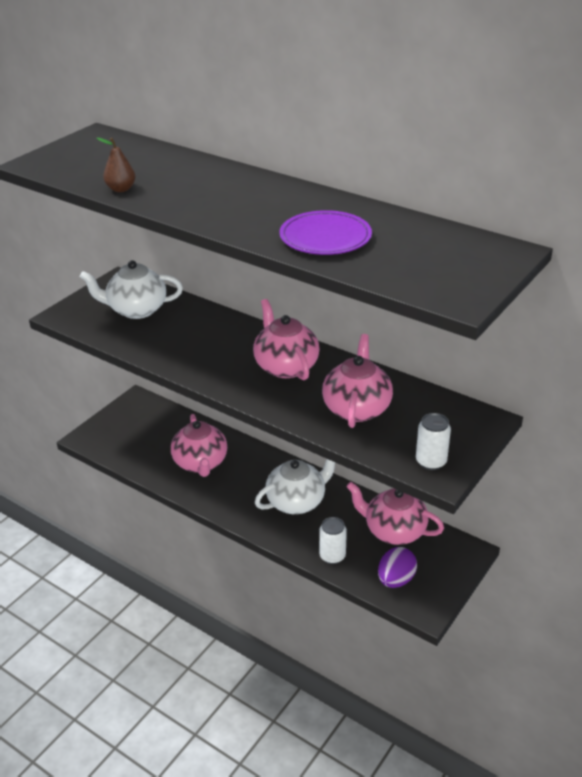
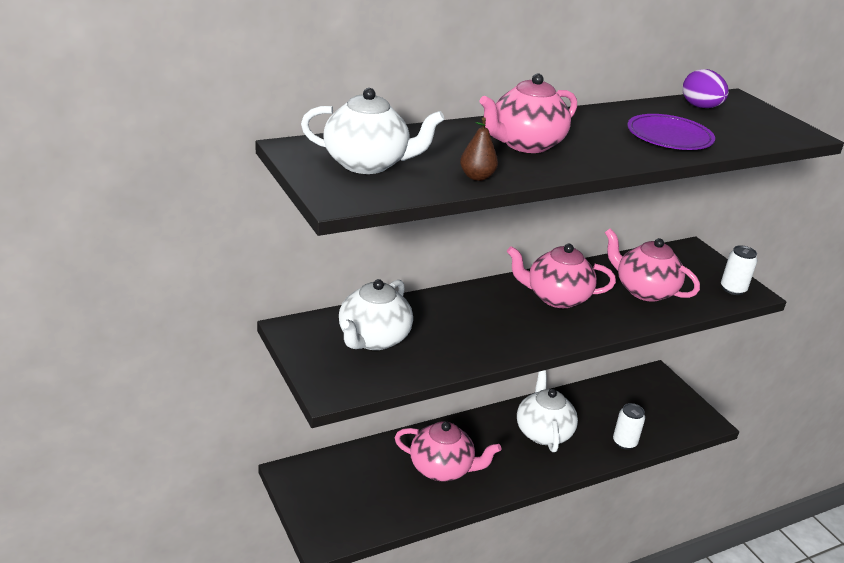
camera: 65 degrees left, 5 degrees down
pink teapot [347,482,444,545] -> pink teapot moved to [479,74,577,153]
purple egg [378,547,417,588] -> purple egg moved to [682,69,729,108]
none -> white teapot [301,88,445,174]

